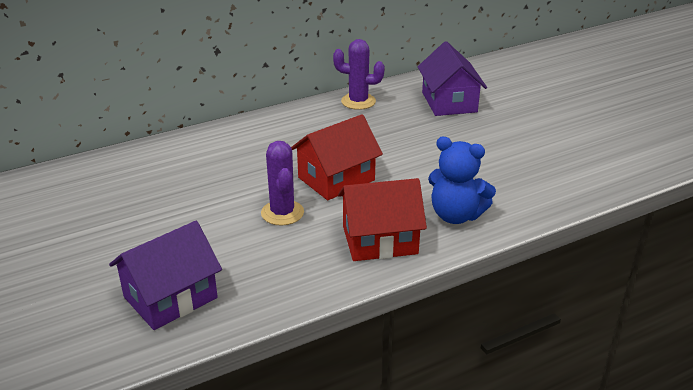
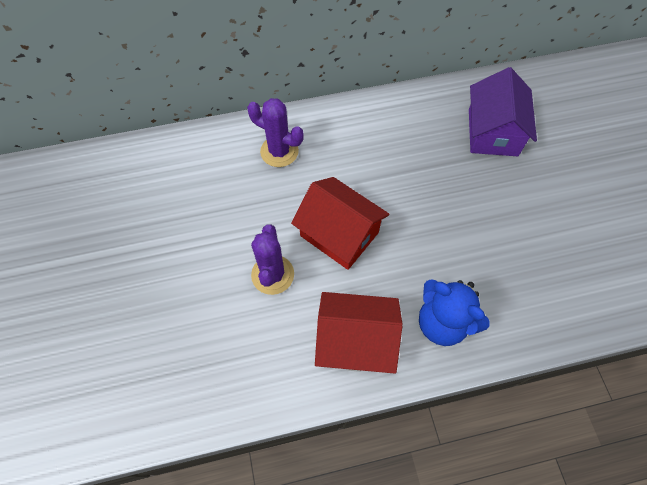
camera: 15 degrees right, 30 degrees up
purple house [109,221,222,330] -> none
red house [291,114,383,200] -> red house turned 60 degrees clockwise [291,177,389,270]
purple cactus [333,39,385,110] -> purple cactus moved to [247,98,304,167]

